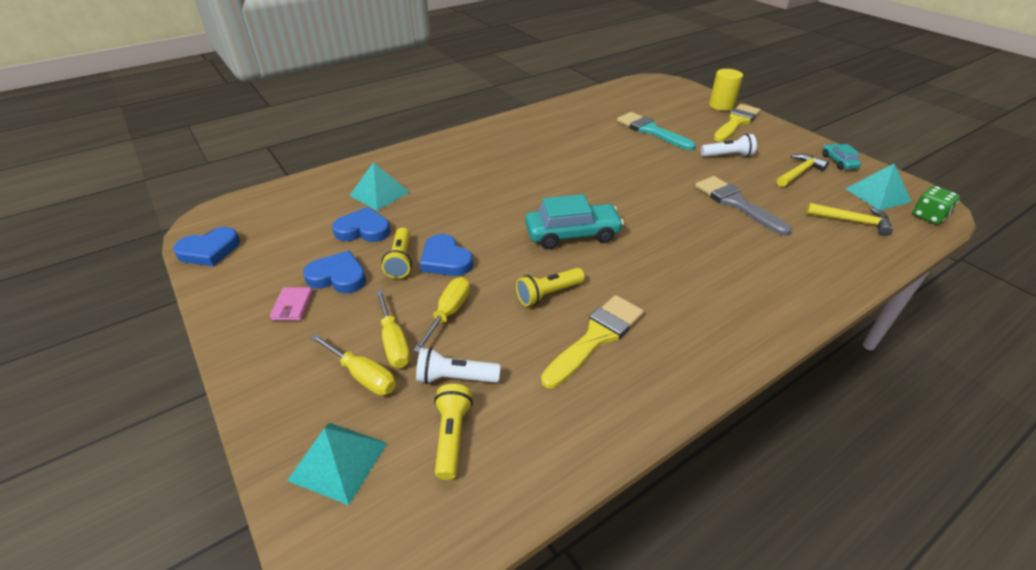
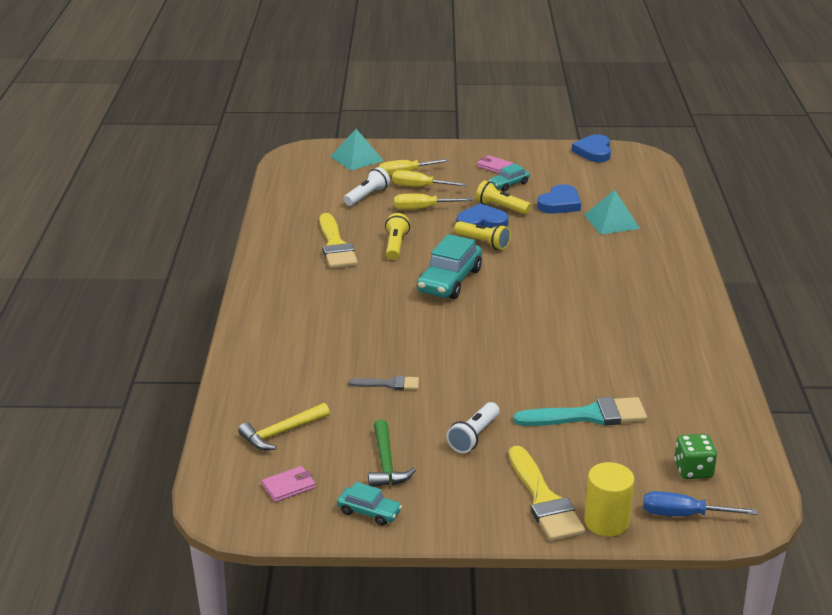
camera: 125 degrees right, 10 degrees down
blue heart [303,251,366,293] -> turquoise car [489,164,530,191]
yellow screwdriver [413,277,470,353] -> yellow screwdriver turned 120 degrees clockwise [394,194,472,210]
yellow flashlight [434,384,473,480] -> yellow flashlight moved to [454,221,511,250]
grey brush [695,176,791,236] -> grey brush [348,375,419,390], size x0.56
yellow hammer [777,154,829,187] -> green hammer [368,419,416,487]
turquoise pyramid [845,164,912,210] -> pink wallet [262,466,316,502]
green dice [912,186,960,224] -> green dice moved to [674,434,717,479]
none -> blue screwdriver [643,491,757,516]

